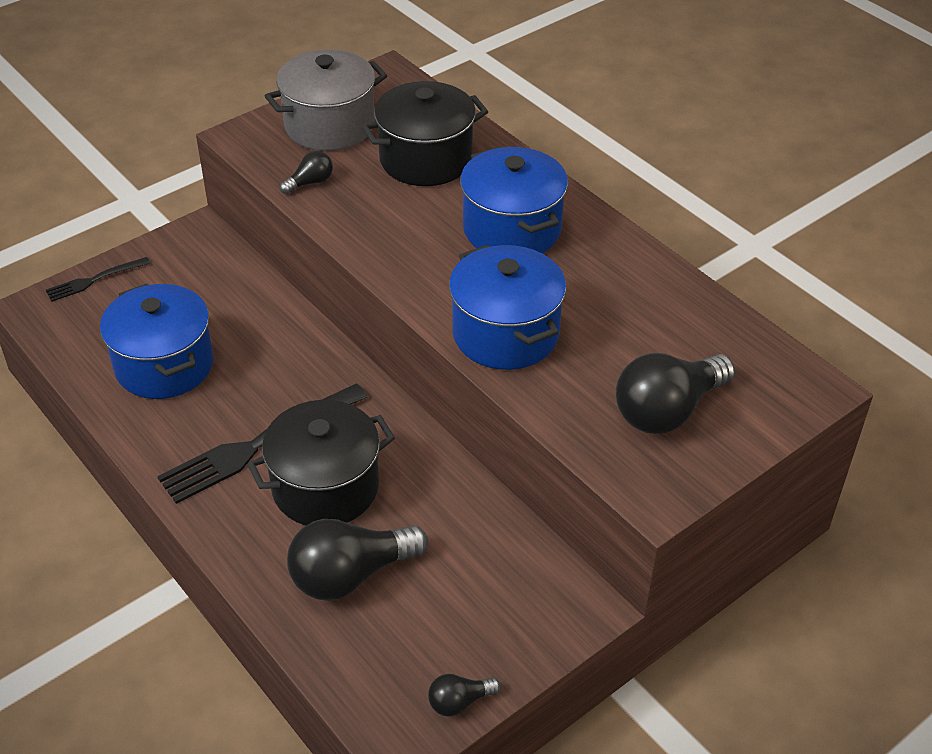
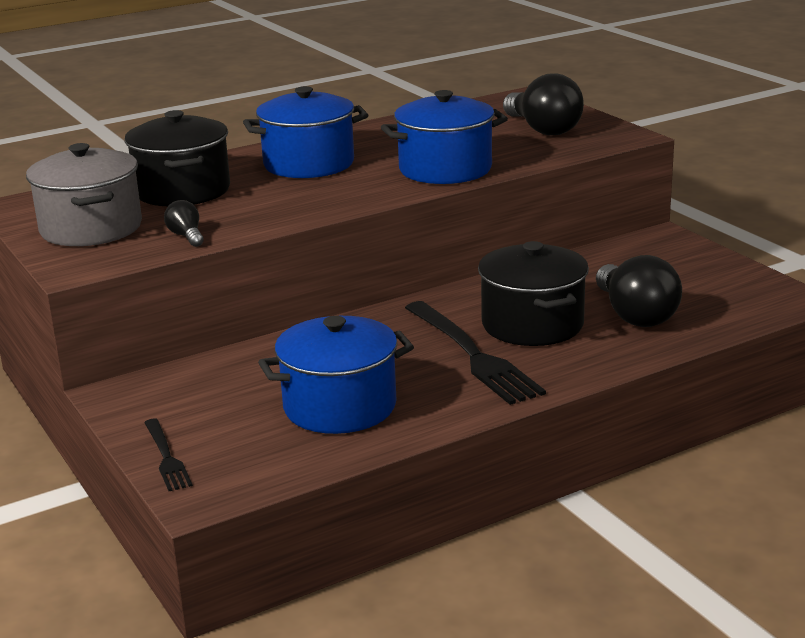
camera: 80 degrees left, 20 degrees down
black light bulb [428,674,501,717] -> none

